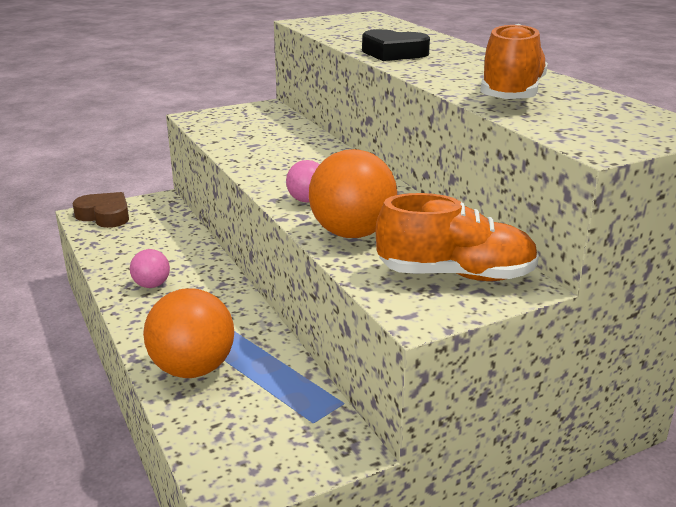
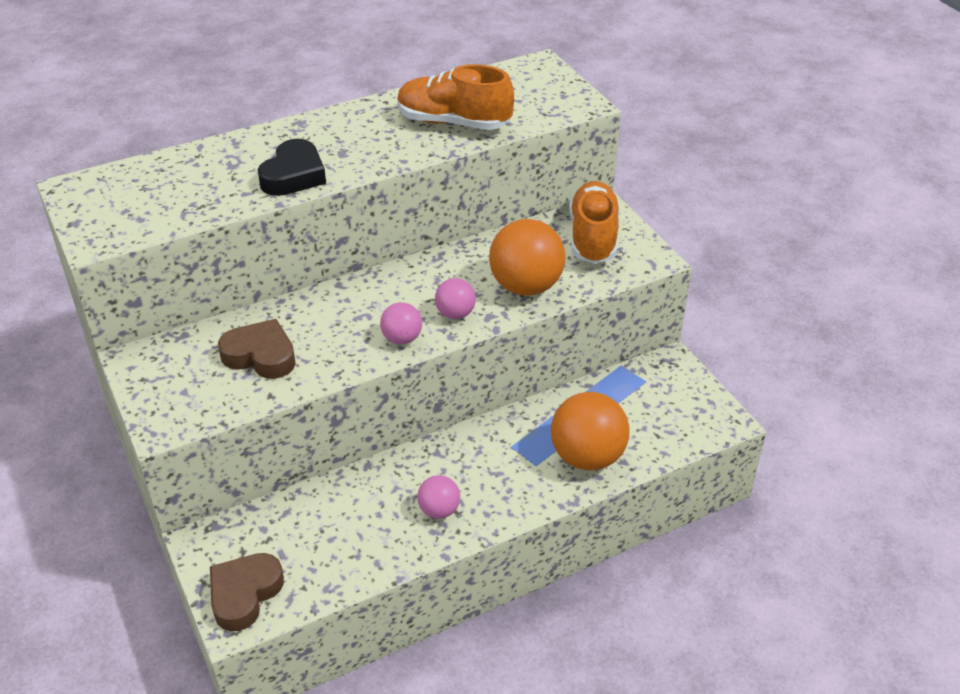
camera: 90 degrees left, 15 degrees up
none -> brown heart [218,319,296,379]
none -> pink ball [380,302,422,344]

